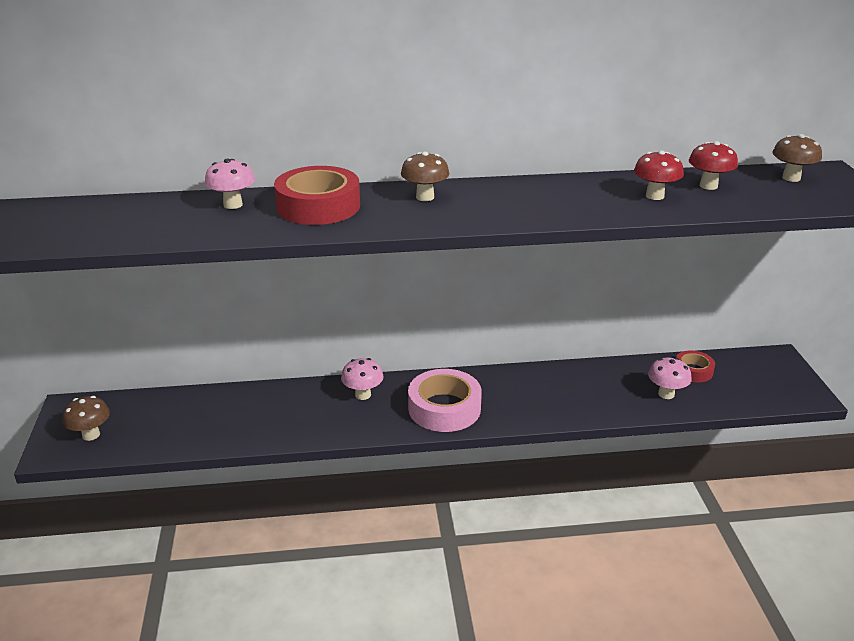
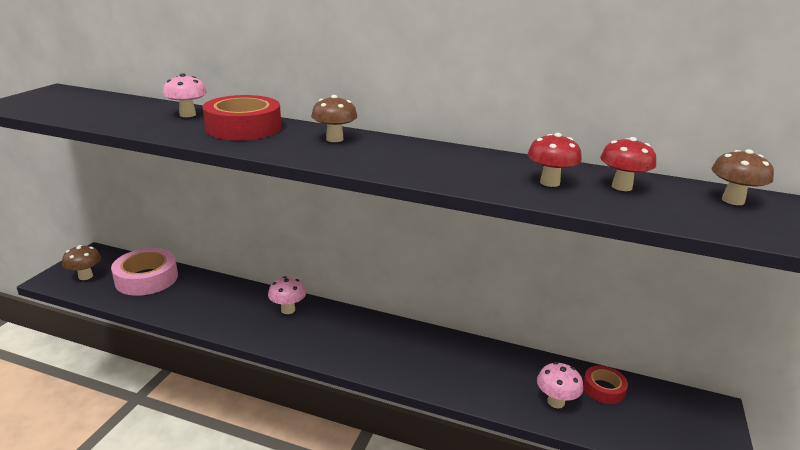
camera: 25 degrees right, 5 degrees down
pink tape [408,369,482,432] -> pink tape moved to [111,248,178,296]

